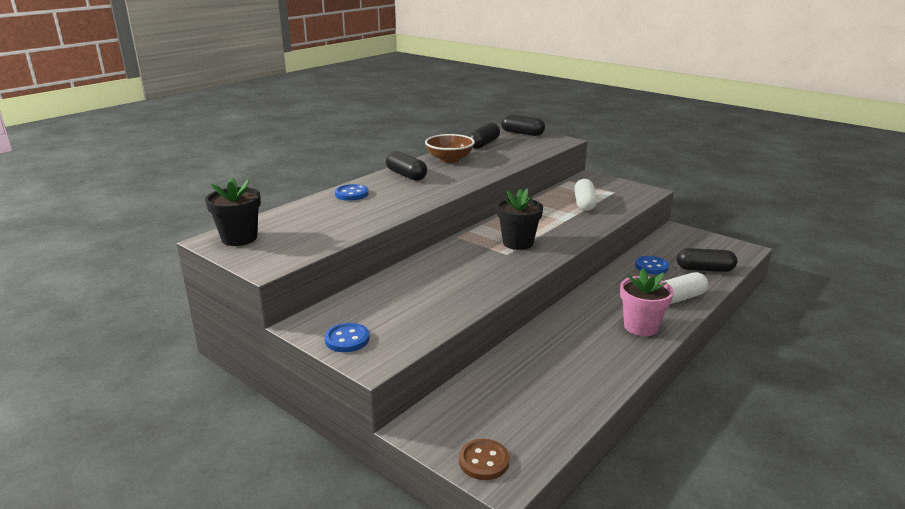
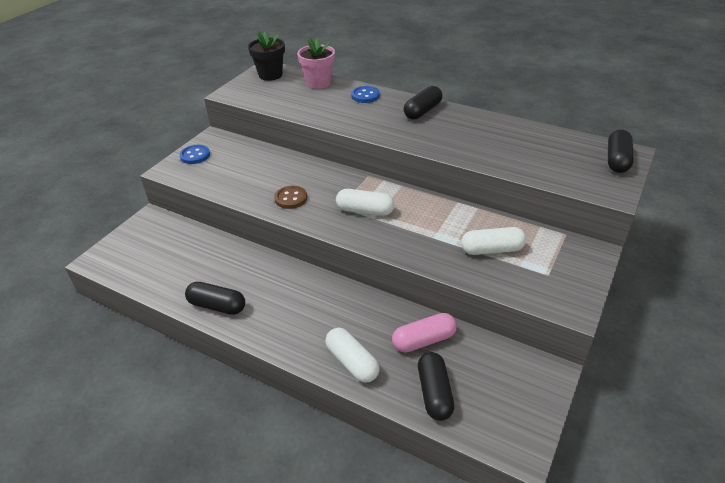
camera: 80 degrees right, 15 degrees up
brown bowl [425,134,475,163] -> none
brown button [459,439,509,480] -> brown button moved to [274,186,307,209]
black capsule [468,123,500,149] -> black capsule moved to [185,282,245,315]
black flower pot [497,188,543,250] -> white capsule [336,189,395,216]
pink flower pot [620,268,674,336] -> pink flower pot moved to [297,37,335,89]
blue button [635,256,669,274] -> pink capsule [392,313,457,353]

